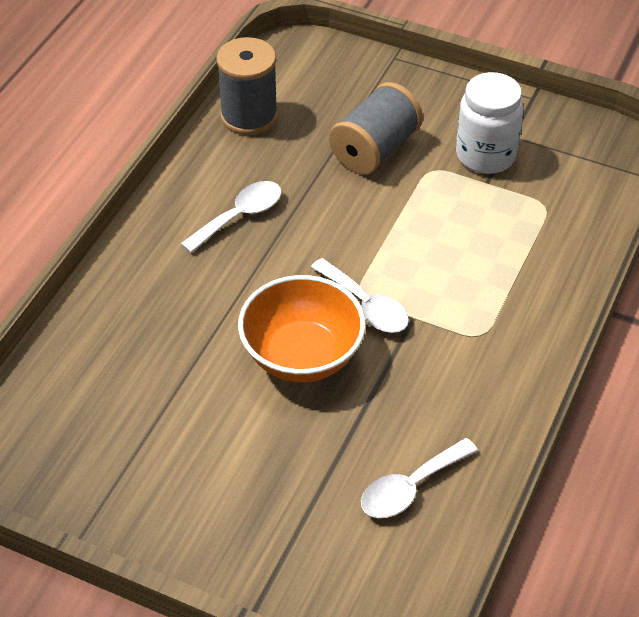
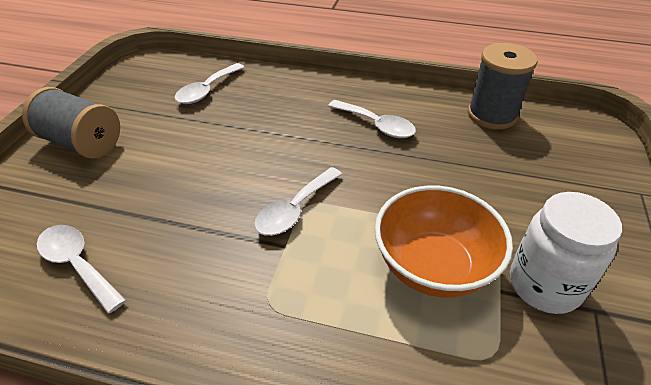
camera: 80 degrees right, 5 degrees down
orange bowl [238,275,366,382] -> orange bowl moved to [374,186,513,298]
grey spool [329,82,423,175] -> grey spool moved to [22,87,120,159]
none -> white spoon [175,63,245,104]

